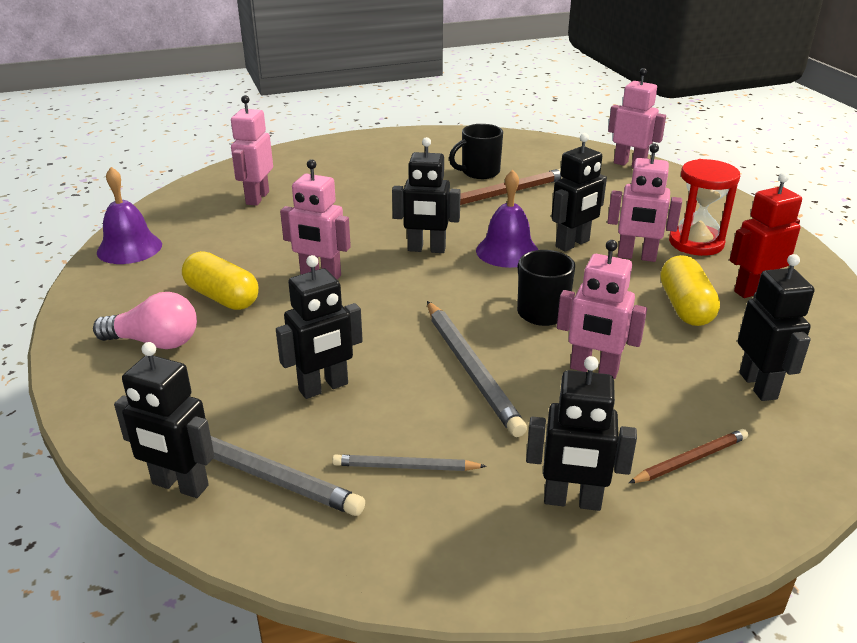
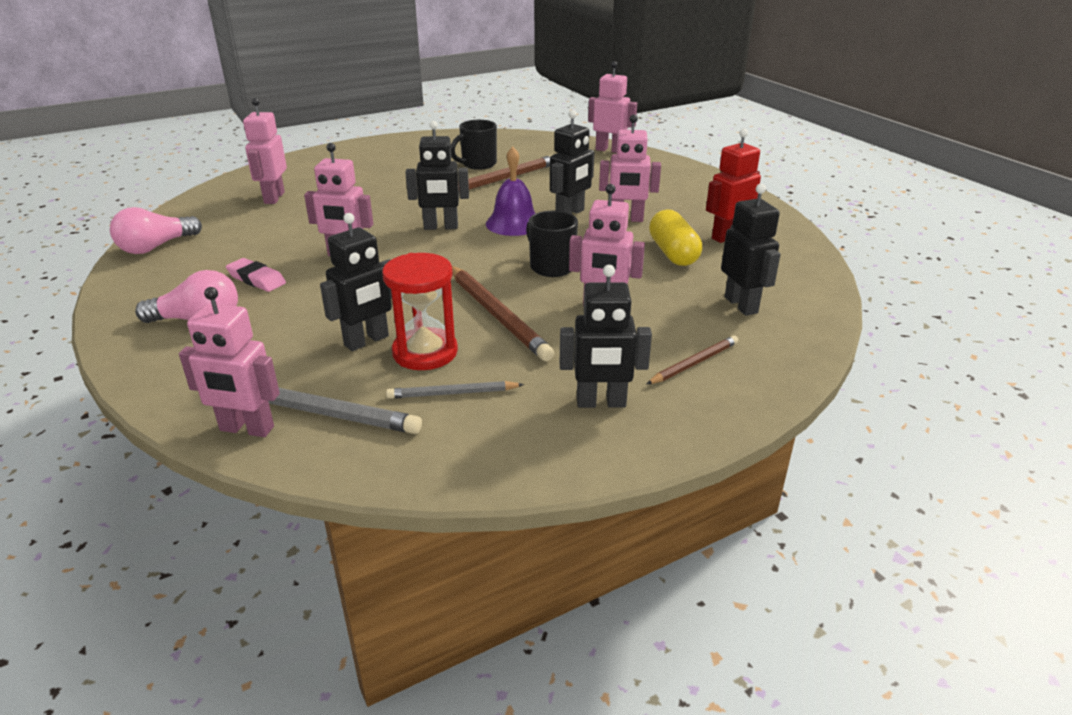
camera: 10 degrees left, 0 degrees up
purple bell [97,167,162,264] -> pink light bulb [110,207,202,254]
black robot [114,342,214,498] -> pink robot [179,287,280,437]
yellow capsule [182,251,259,310] -> pink eraser [226,258,286,292]
grey pencil [427,301,527,437] -> brown pencil [452,266,554,361]
red hourglass [669,159,740,256] -> red hourglass moved to [382,253,458,370]

